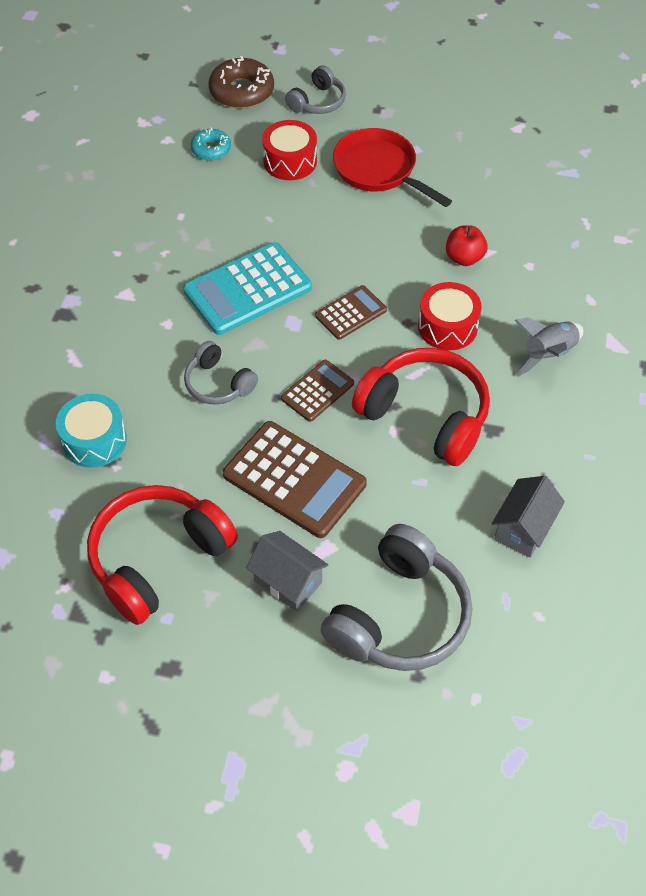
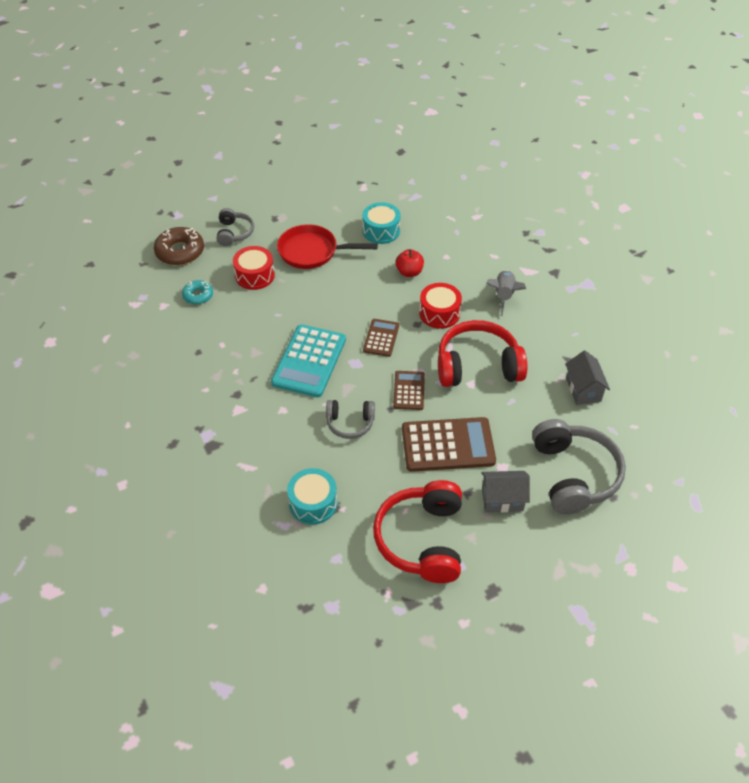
camera: 40 degrees left, 5 degrees down
none -> turquoise drum [362,202,401,244]

